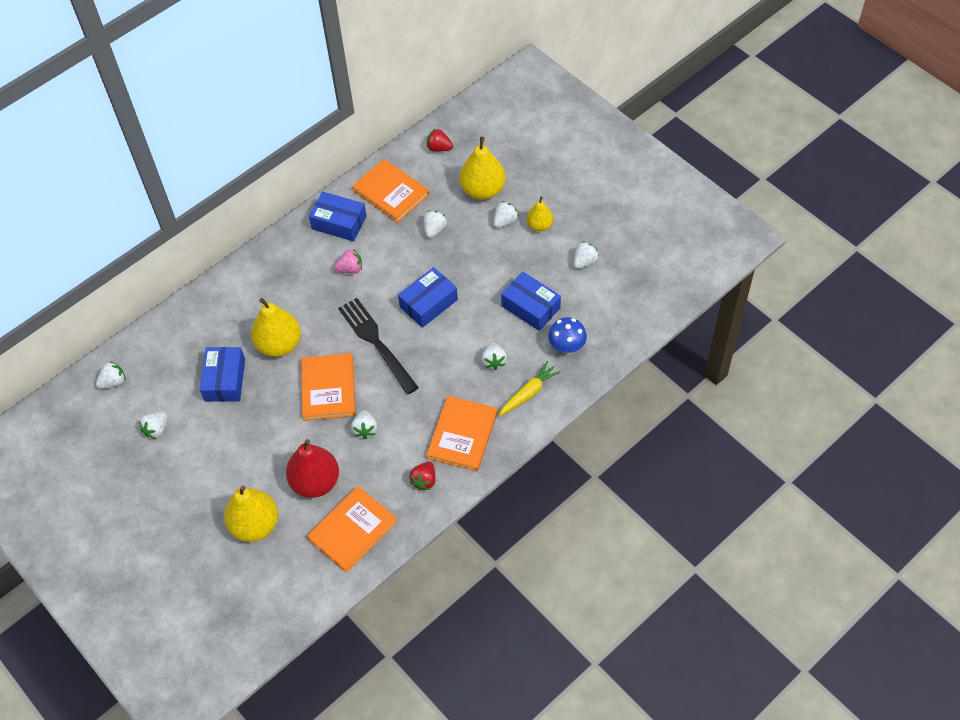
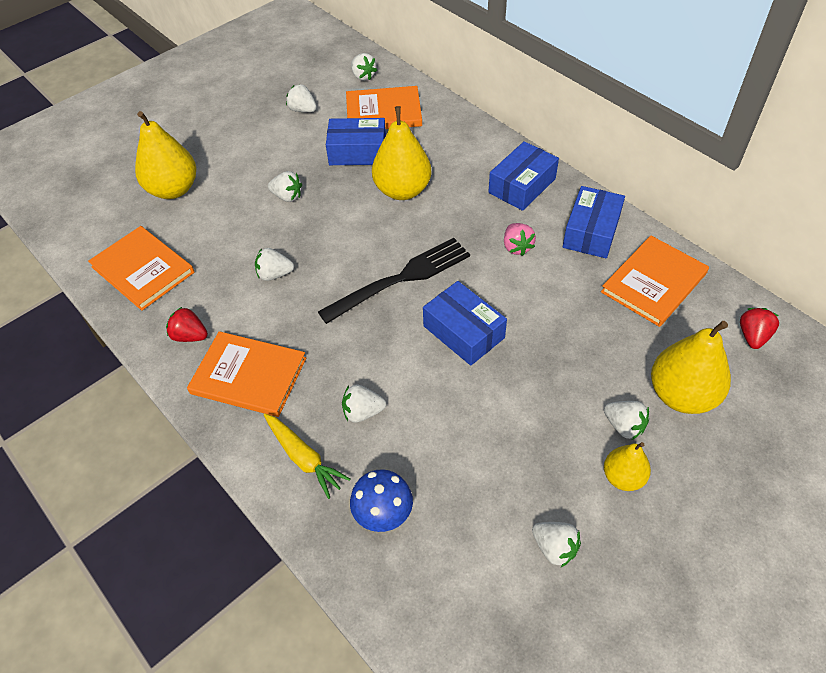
camera: 90 degrees right, 5 degrees down
red pear [286,439,339,498] -> none
orange book [301,353,356,421] -> orange book moved to [346,86,422,129]
white strawberry [424,211,447,238] -> white strawberry moved to [268,171,302,202]
blue box [501,272,561,331] -> blue box moved to [489,141,559,211]

